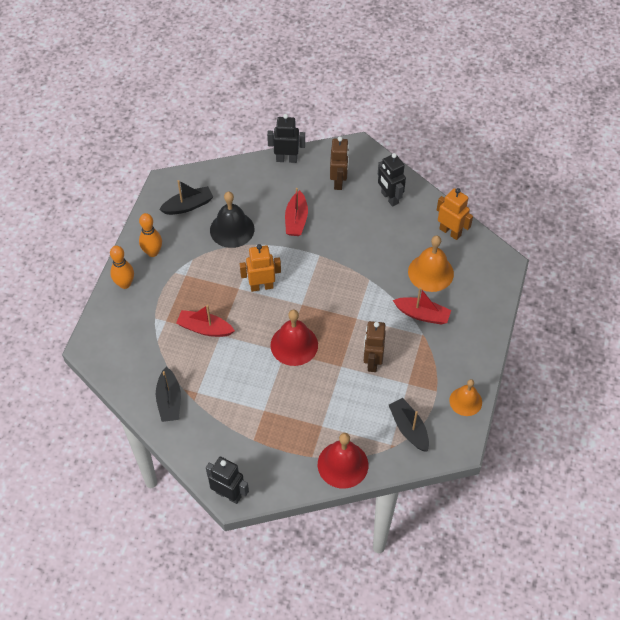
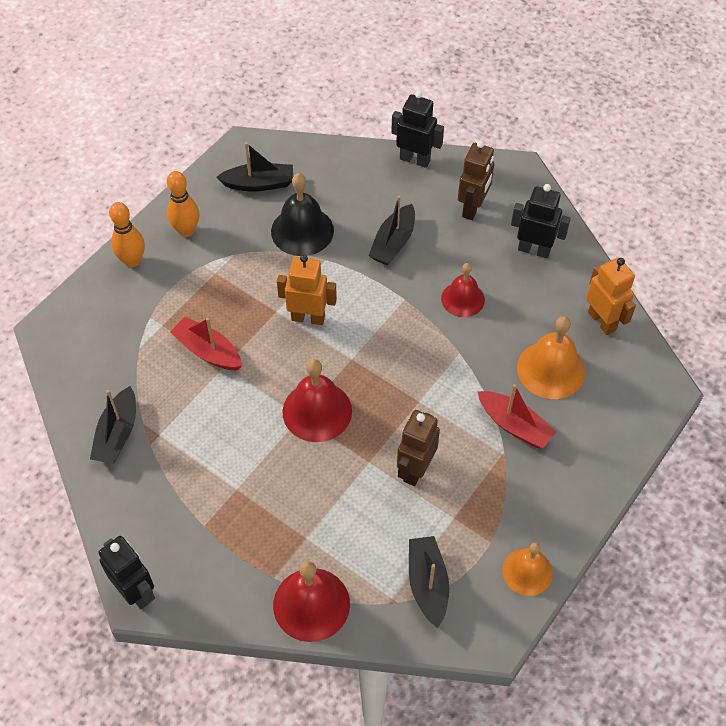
camera: 20 degrees right, 0 degrees up
red boat [285,188,308,236] -> black boat [369,196,415,265]
black robot [378,153,406,207] -> black robot turned 120 degrees clockwise [511,184,571,258]
none -> red bell [441,263,485,317]

